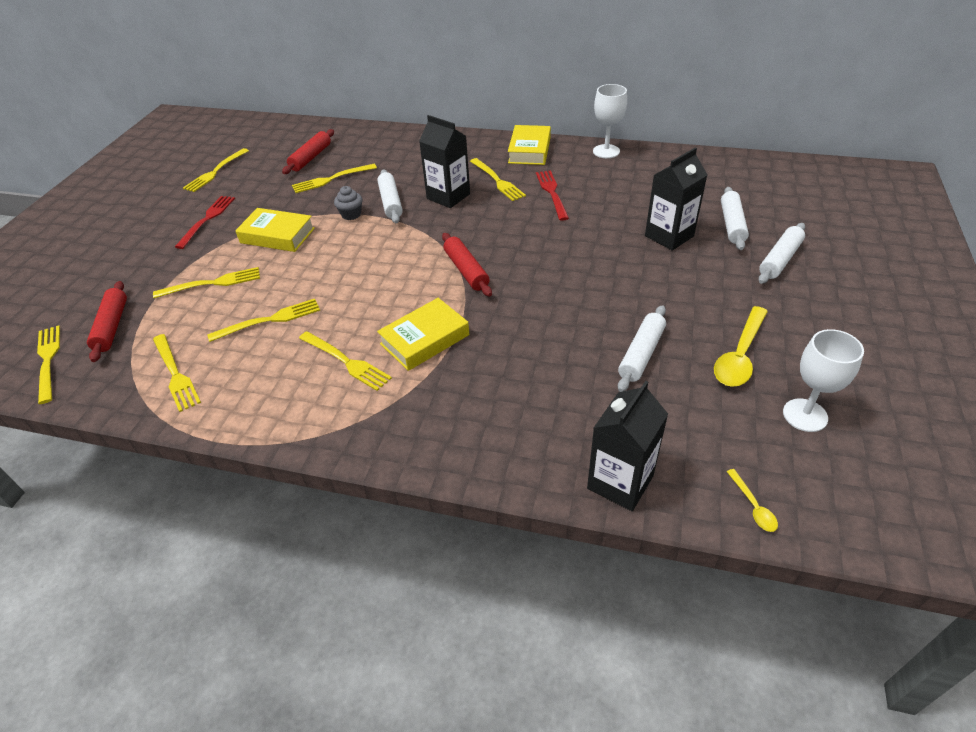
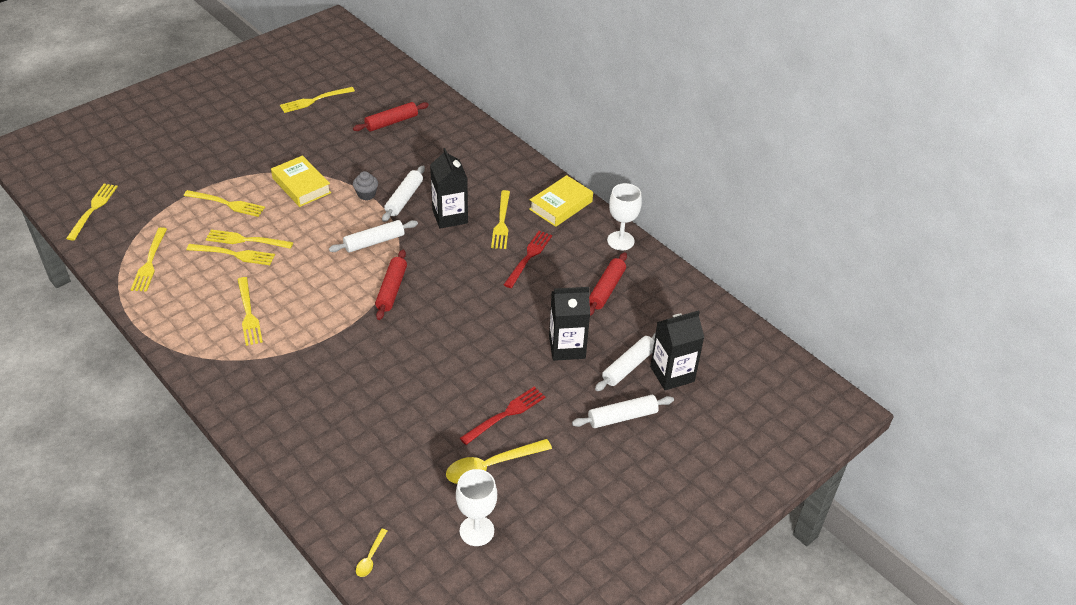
camera: 30 degrees right, 0 degrees up
red rolling pin [87,281,127,362] -> red rolling pin moved to [589,252,627,316]
red fork [175,196,235,249] -> red fork moved to [460,387,545,445]
yellow fork [292,164,377,193] -> yellow fork moved to [206,229,293,249]
yellow book [377,298,469,371] -> none
black carton [587,381,668,511] -> black carton moved to [650,310,704,390]
white rolling pin [618,305,666,392] -> white rolling pin moved to [329,220,418,253]

